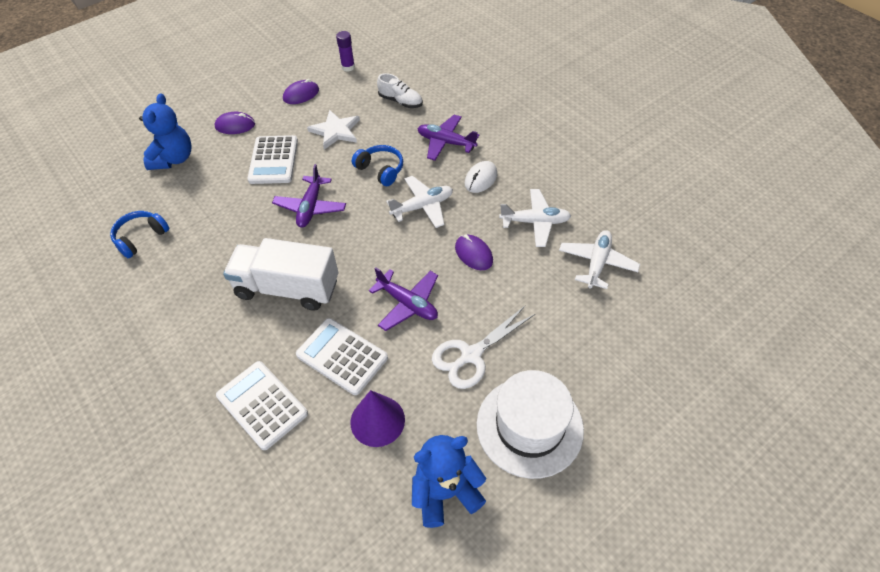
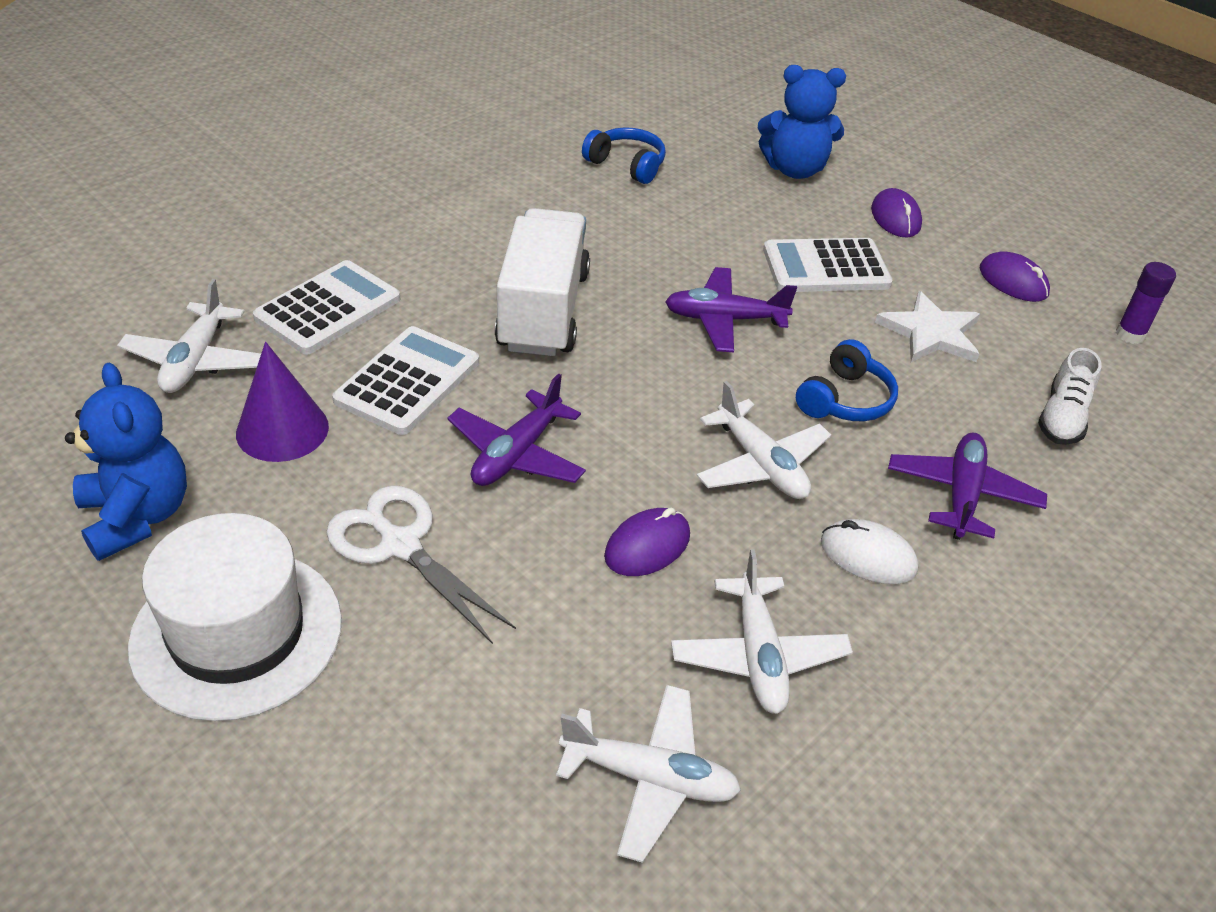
camera: 80 degrees right, 10 degrees down
none -> white plane [117,279,261,393]

